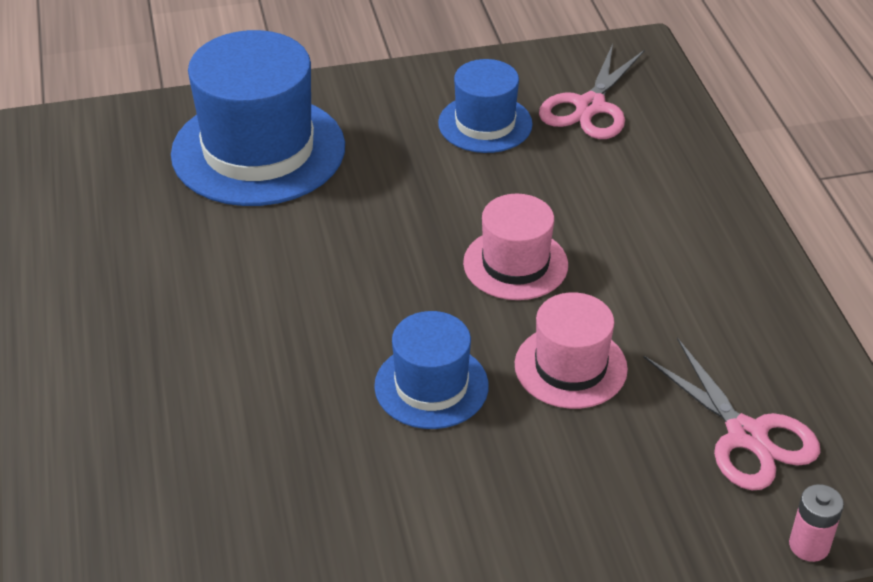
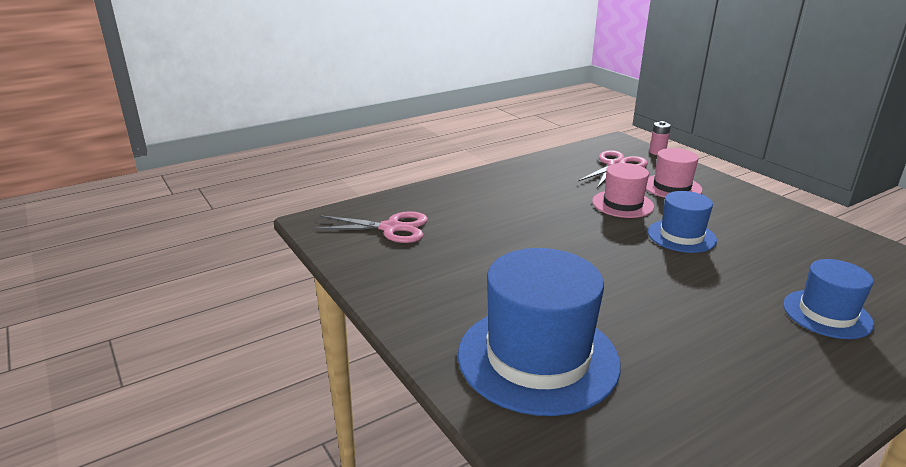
camera: 110 degrees left, 15 degrees down
blue hat [438,59,533,153] -> blue hat moved to [783,259,874,339]
pink hat [463,194,568,300] -> pink hat moved to [646,148,702,198]

